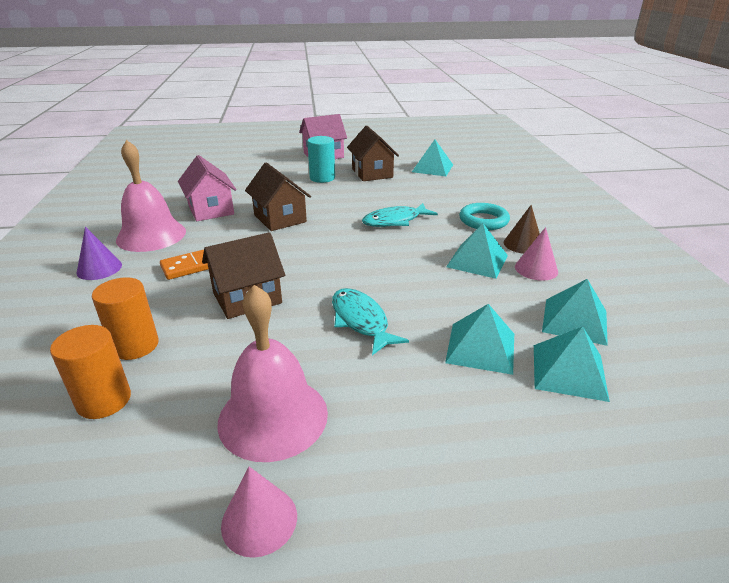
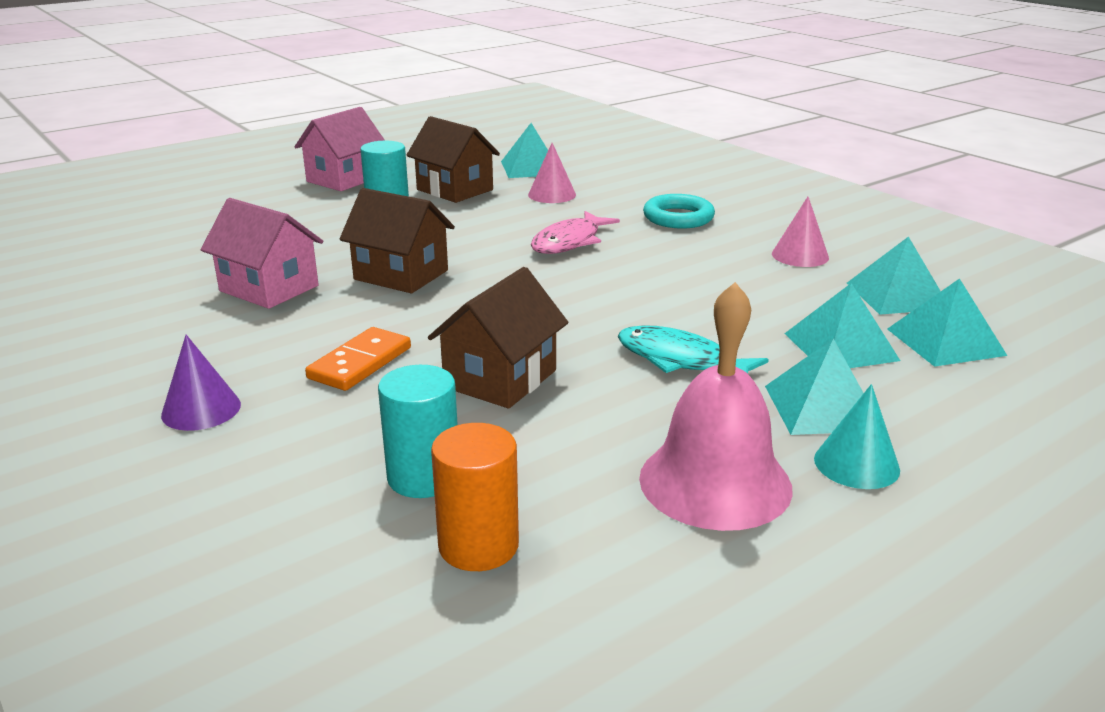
camera: 30 degrees left, 5 degrees down
orange cylinder [92,277,159,360] -> turquoise cylinder [378,365,458,498]
pink bell [116,140,186,252] -> none
pink cone [221,467,297,558] -> pink cone moved to [528,143,576,203]
turquoise fish [362,203,438,227] -> pink fish [531,211,620,254]
turquoise pyramid [446,223,508,279] -> turquoise pyramid moved to [765,339,864,435]
brown cone [504,205,540,254] -> none
none -> turquoise cone [814,384,900,489]

